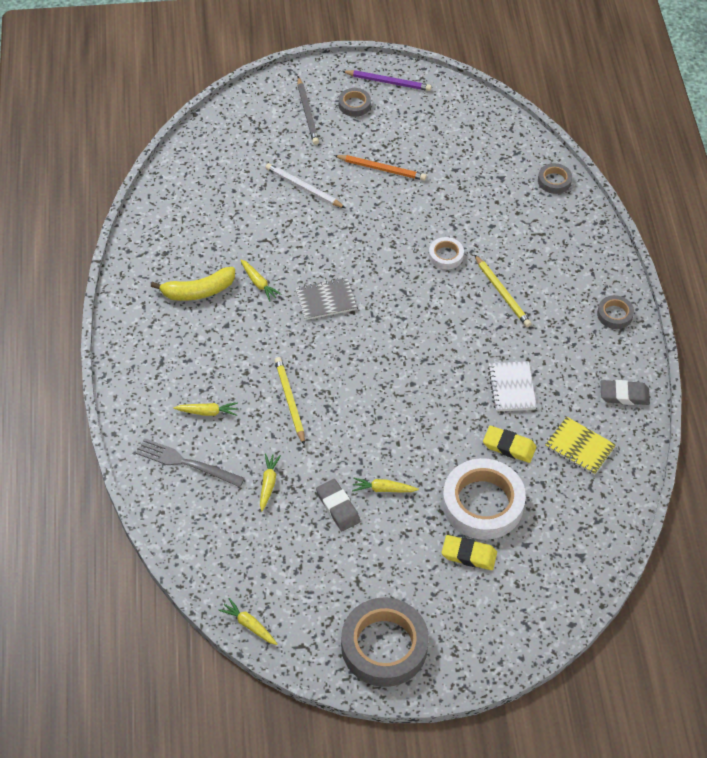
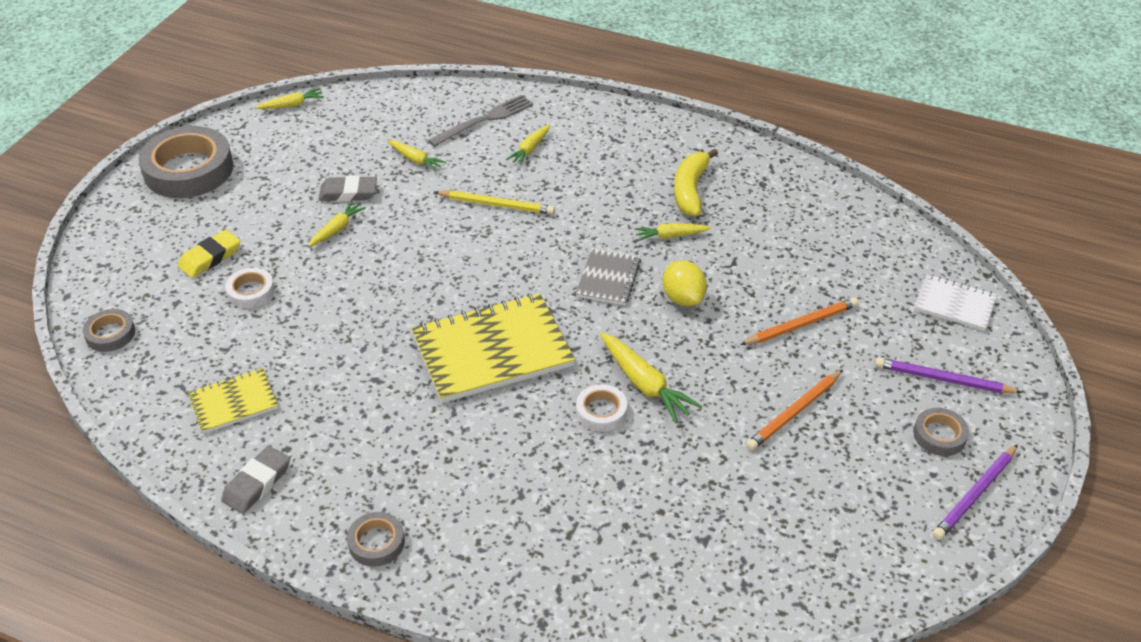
camera: 120 degrees right, 10 degrees down
white pencil [265,163,345,208] -> orange pencil [740,298,858,345]
grey pencil [298,77,319,145] -> purple pencil [875,357,1023,393]
white tape [442,458,526,540] -> white tape [225,268,275,308], size x0.48
yellow pencil [474,254,532,327] -> none
yellow eraser [483,426,537,463] -> none
white notebook [488,361,537,412] -> white notebook moved to [914,274,997,331]
grey tape [538,163,572,194] -> grey tape moved to [83,309,135,352]
none -> yellow notebook [411,293,575,403]
none -> yellow carrot [600,332,701,423]
none -> yellow lemon [663,260,707,306]

